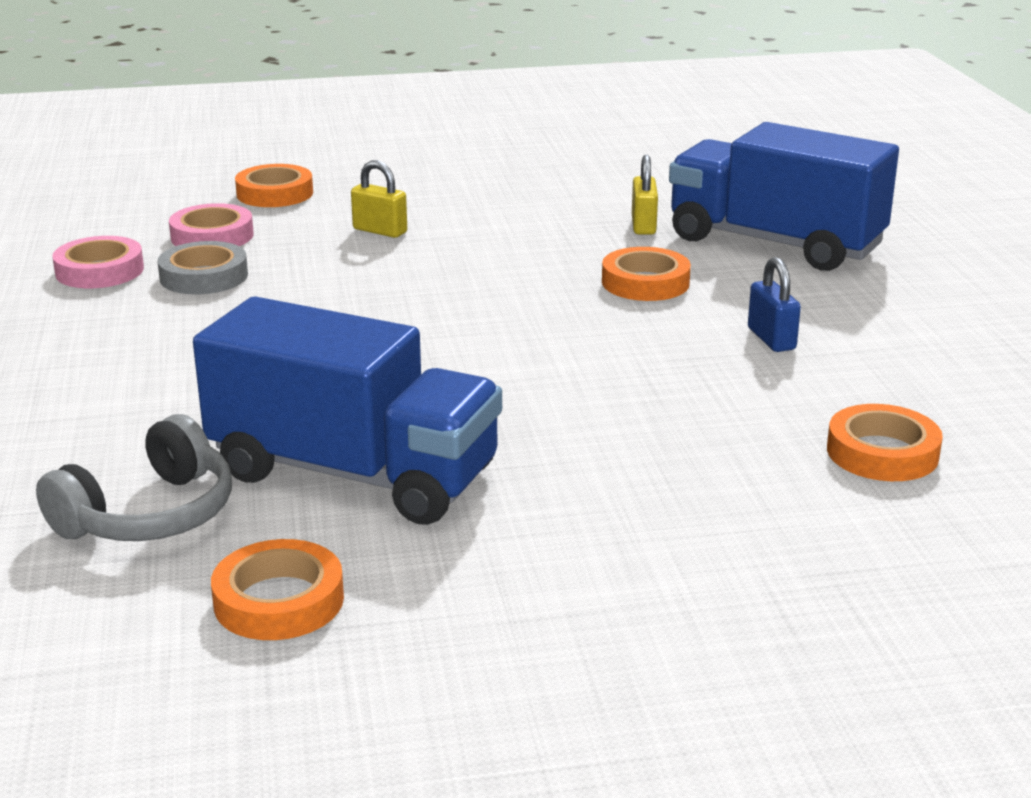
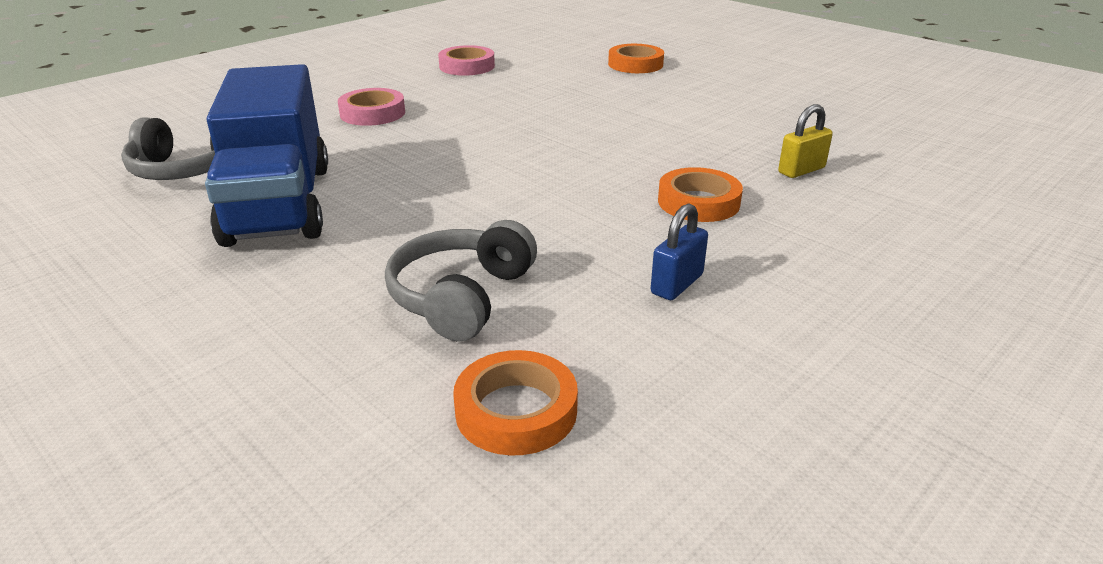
camera: 55 degrees right, 5 degrees up
grey tape [157,241,248,294] -> none
pink tape [169,203,254,246] -> pink tape moved to [338,88,405,126]
orange tape [211,539,344,640] -> none
yellow padlock [351,160,407,238] -> none
blue truck [669,122,899,271] -> none
none -> grey headphones [385,220,537,342]

